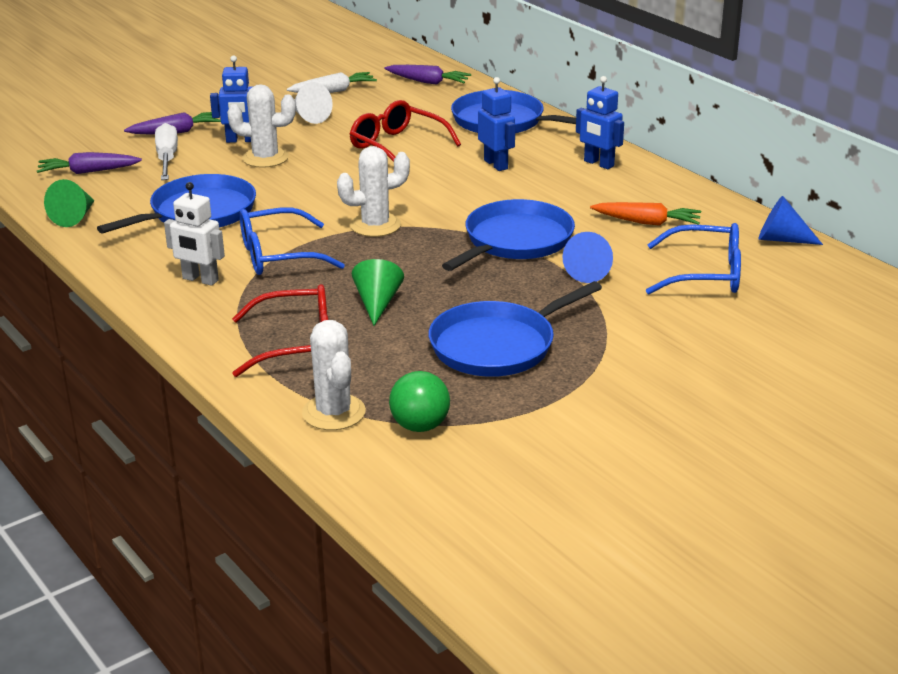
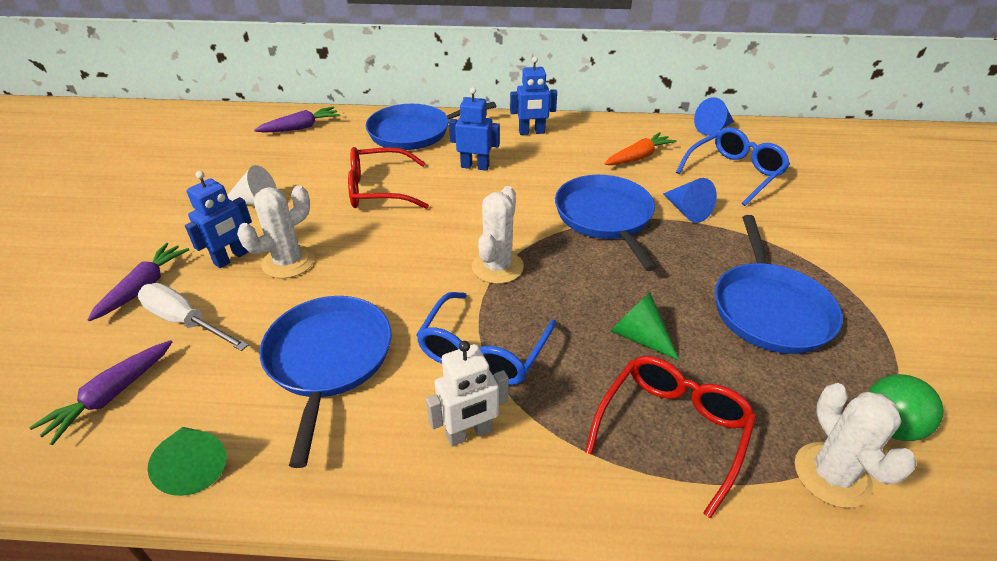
camera: 50 degrees left, 10 degrees up
white carrot [287,72,377,93] -> none
white cactus [302,320,366,430] -> white cactus turned 60 degrees clockwise [795,383,917,508]

